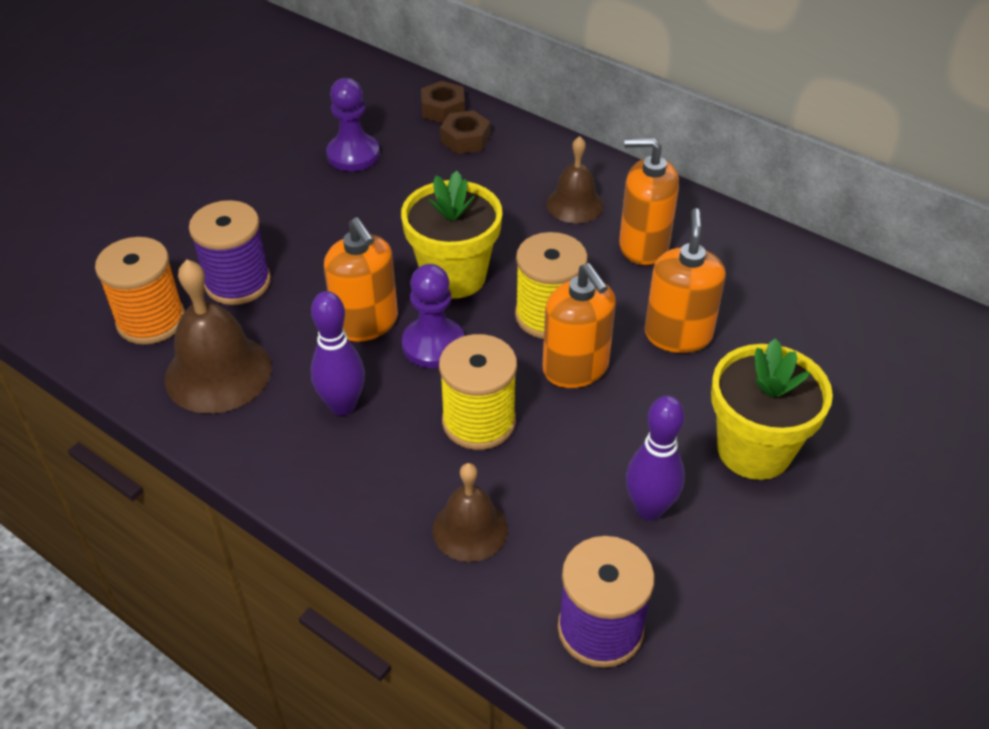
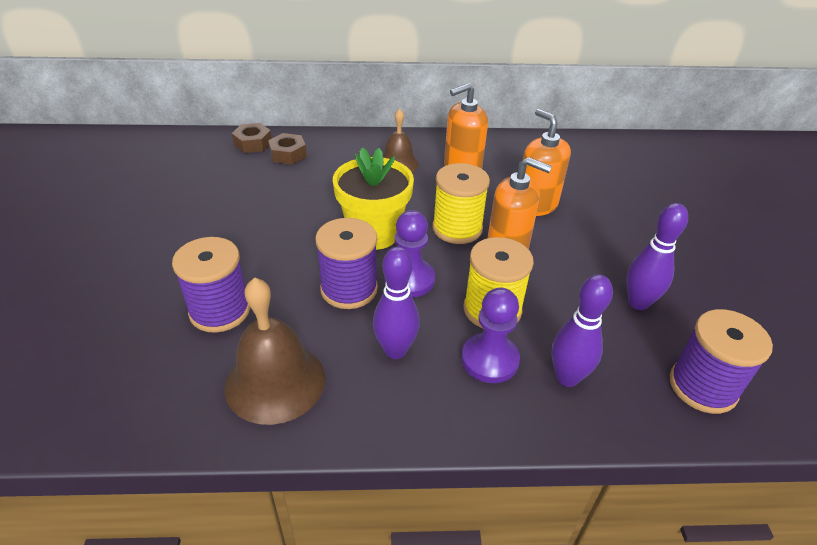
camera: 40 degrees left, 5 degrees down
orange spool [95,237,185,345] -> none
orange soap dispenser [324,217,398,342] -> purple spool [315,218,378,309]
purple pawn [326,78,380,171] -> purple pawn moved to [461,287,520,383]
brown bell [433,463,508,562] -> purple bowling pin [551,274,613,387]
yellow flower pot [711,338,833,480] -> none

